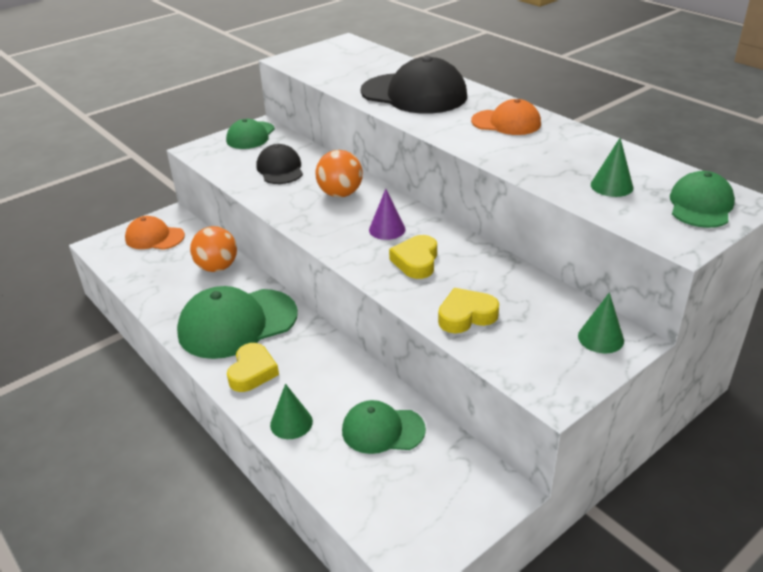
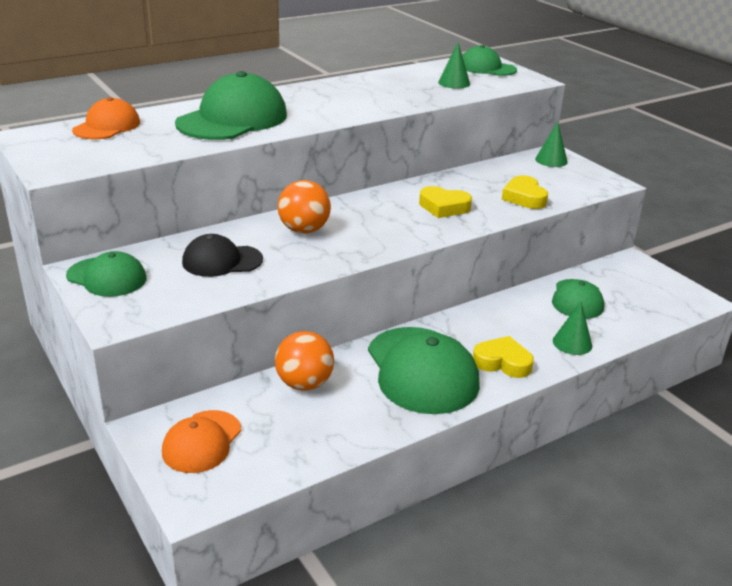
camera: 85 degrees left, 5 degrees down
black cap [361,56,467,114] -> green cap [175,71,287,140]
purple cone [369,189,406,240] -> none
orange cap [471,99,541,135] -> orange cap moved to [72,97,140,139]

